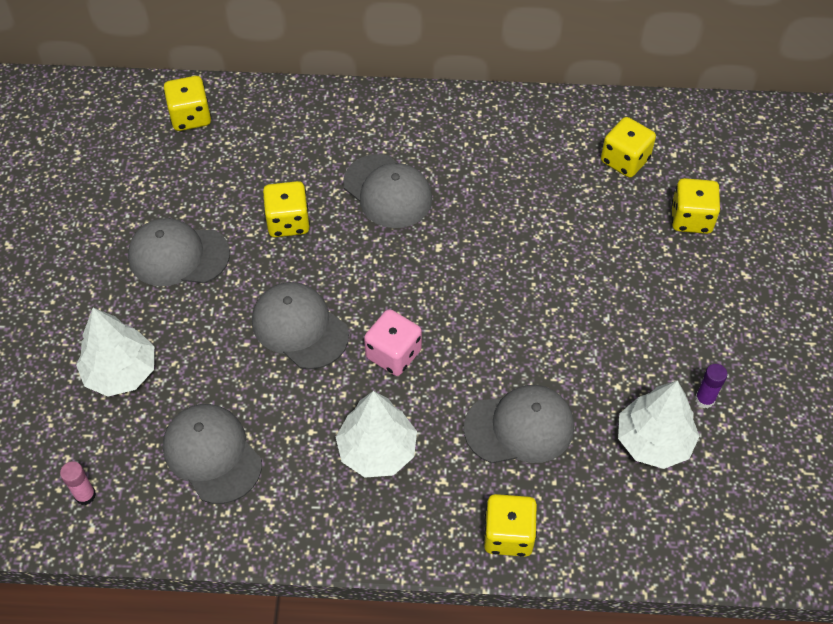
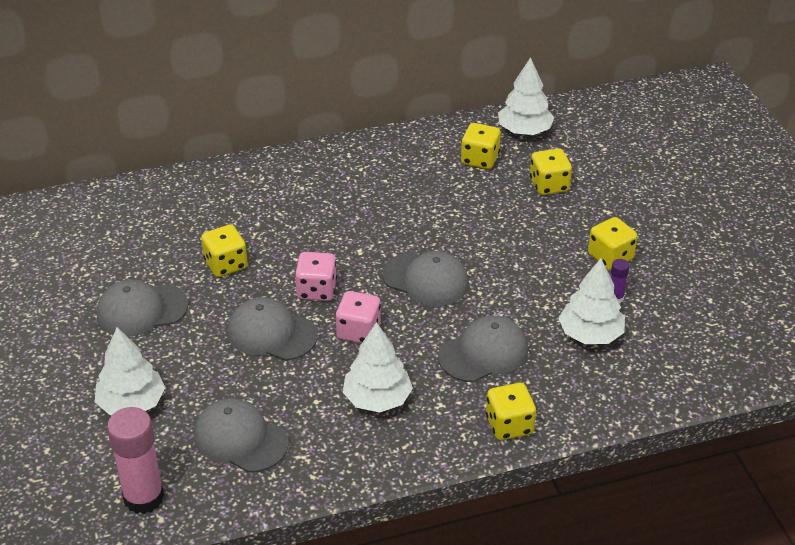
camera: 20 degrees left, 15 degrees down
pink glue stick [60,461,96,505] -> pink glue stick [107,407,164,514], size x2.14
yellow dice [164,76,211,131] -> yellow dice moved to [588,217,638,270]
grey cap [343,154,432,228] -> grey cap moved to [382,251,469,306]
none -> pink dice [295,252,337,301]
none -> white tree [498,57,554,135]

